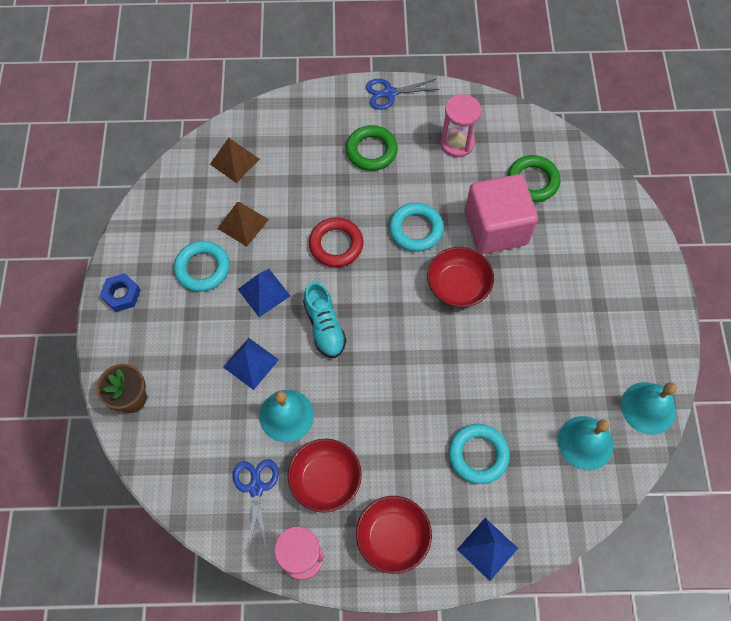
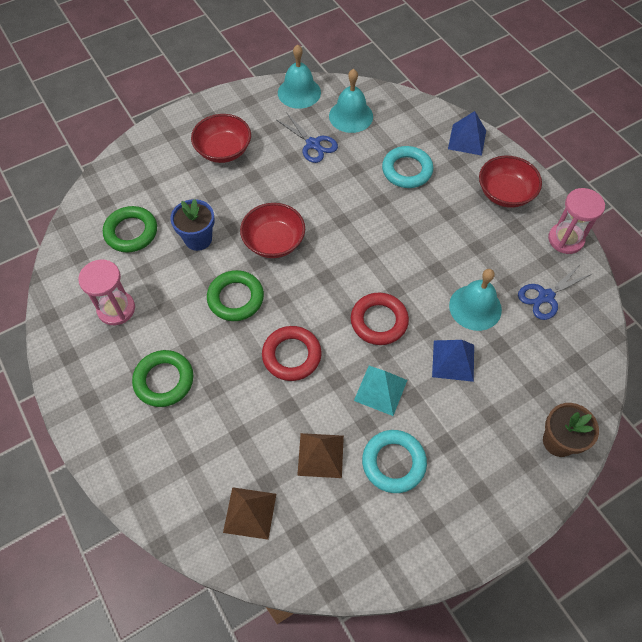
camera: 120 degrees left, 5 degrees down
blue nut [100,273,140,312] -> none
blue pyramid [238,269,290,317] -> turquoise pyramid [354,366,407,416]
red bowl [288,439,362,513] -> red bowl moved to [191,114,251,163]
turquoise shoe [303,281,346,358] -> red ring [351,293,409,345]
blue scissors [366,79,440,110] -> blue scissors moved to [277,112,338,163]
turquoise ring [389,203,444,252] -> green ring [207,270,264,321]
pink cube [465,174,538,254] -> blue flower pot [170,199,215,251]

